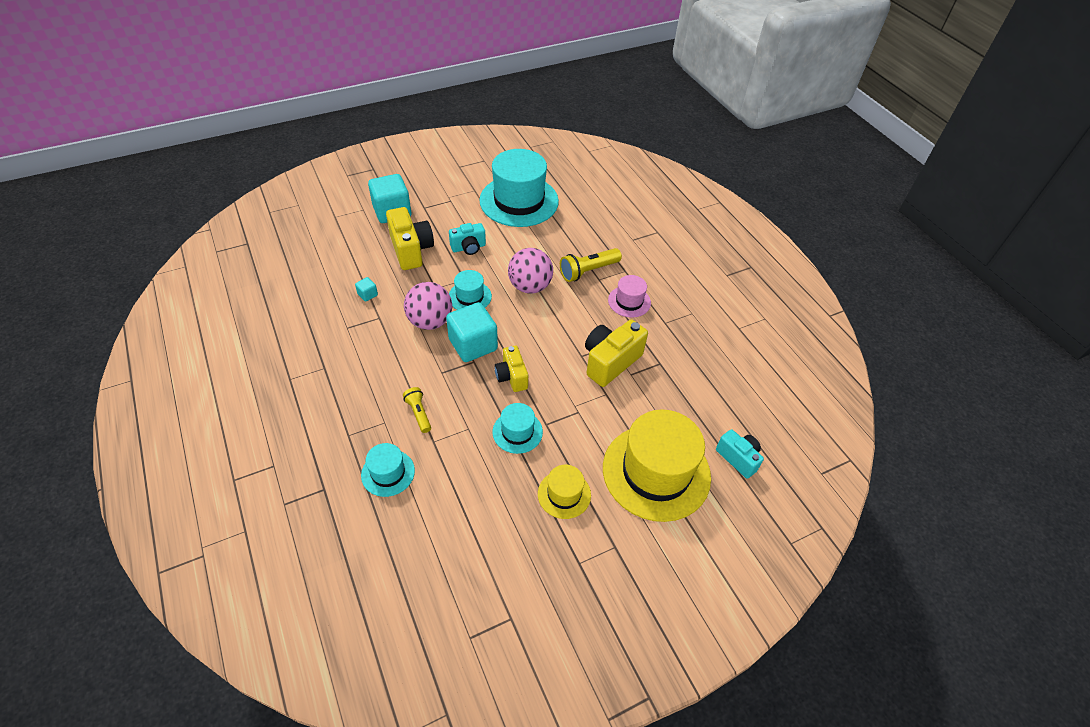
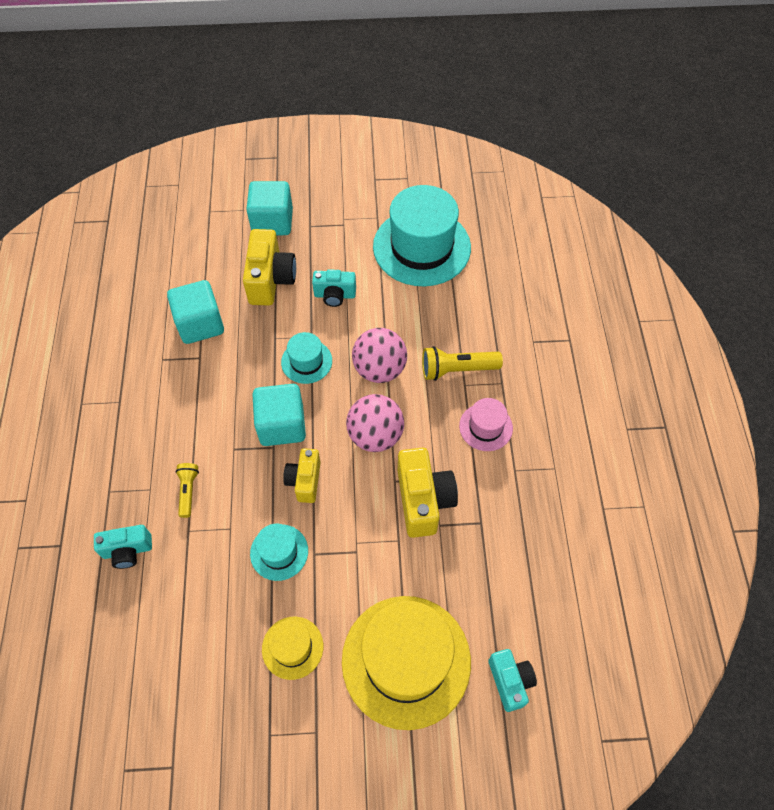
camera: 25 degrees right, 10 degrees up
turquoise cube [355,277,378,302] -> turquoise cube [167,280,224,344], size x2.35
turquoise hat [361,443,415,497] -> turquoise camera [94,525,152,569]
pink ball [404,282,452,330] -> pink ball moved to [346,394,404,452]
yellow camera [585,320,648,387] -> yellow camera turned 105 degrees clockwise [398,447,458,538]

